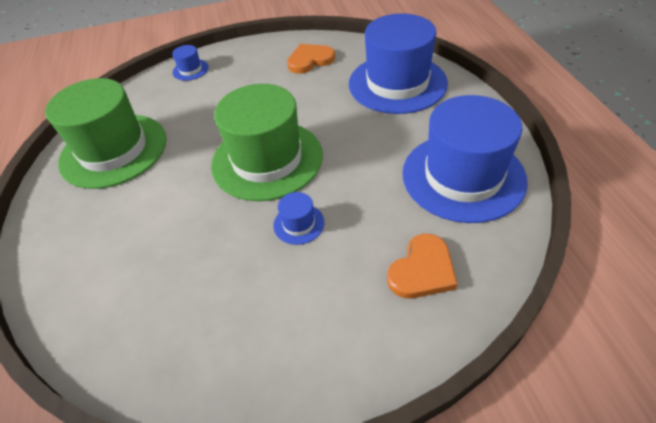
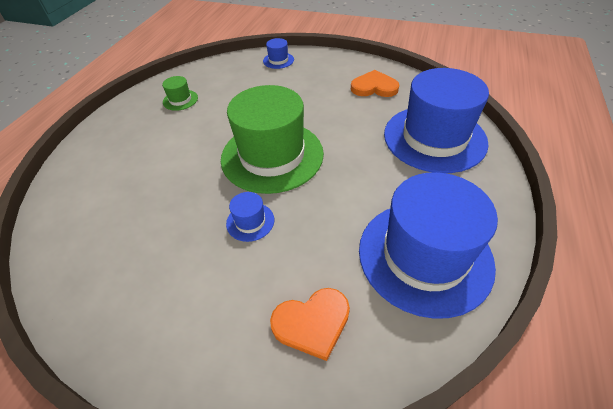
camera: 30 degrees right, 0 degrees up
green hat [45,78,167,189] -> green hat [162,76,198,111], size x0.40

